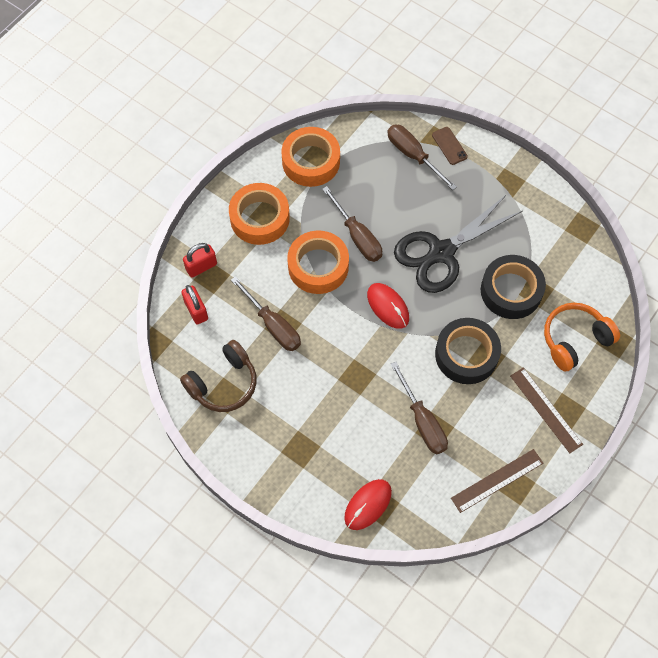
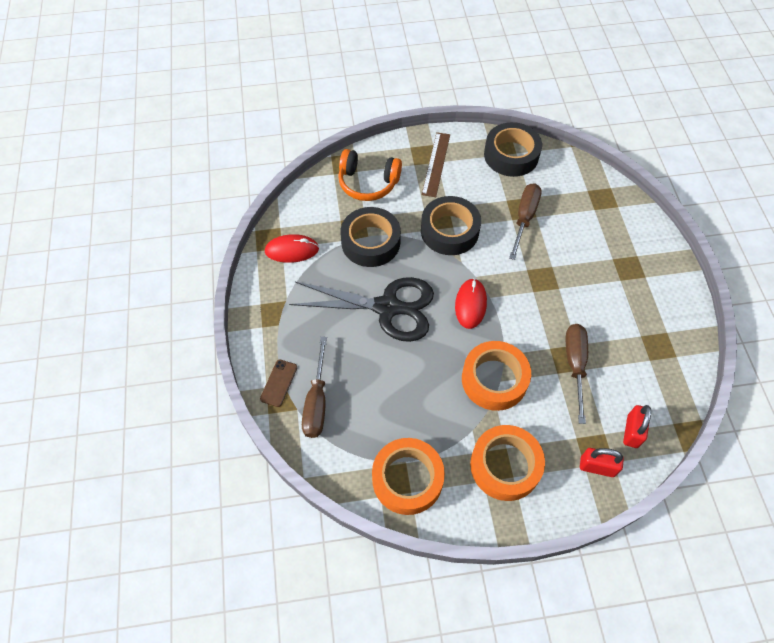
camera: 135 degrees left, 5 degrees down
brown headphones [180,340,257,412] -> none
brown screwdriver [322,186,382,262] -> none
red mouse [344,479,392,530] -> red mouse moved to [265,234,319,263]
brown ruler [451,449,543,513] -> black tape [484,122,542,177]

